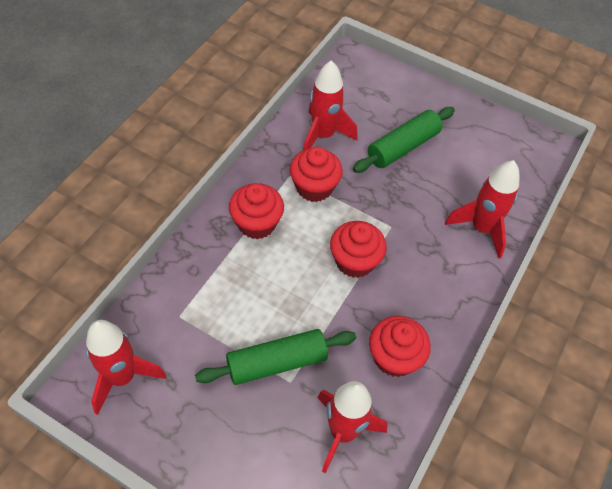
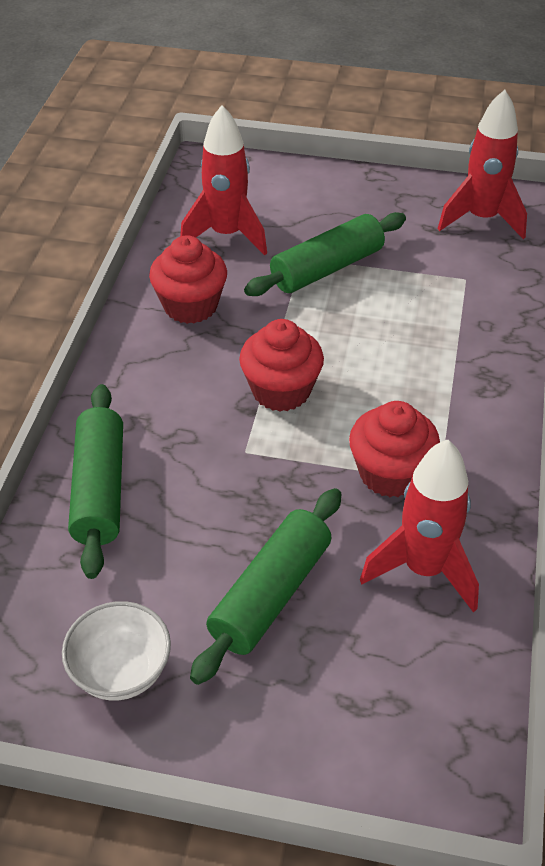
camera: 165 degrees right, 10 degrees down
red cupcake [229,183,284,239] -> none
red rocket [445,160,519,259] -> green rolling pin [68,384,123,579]
none -> white bowl [62,601,171,700]

